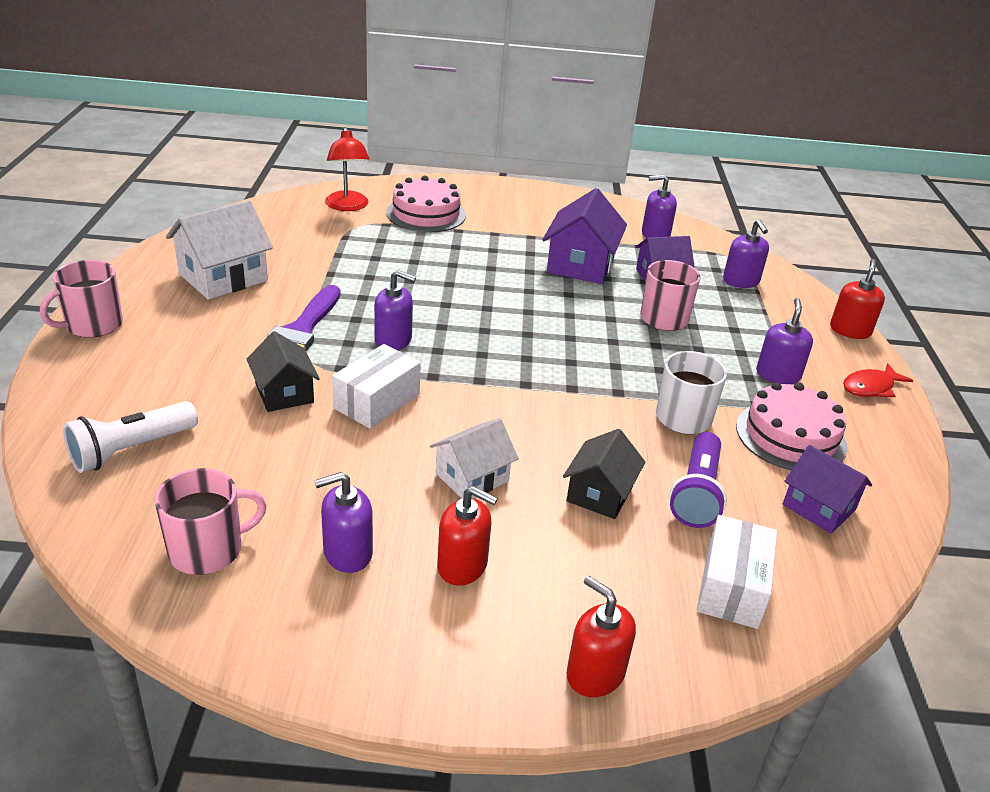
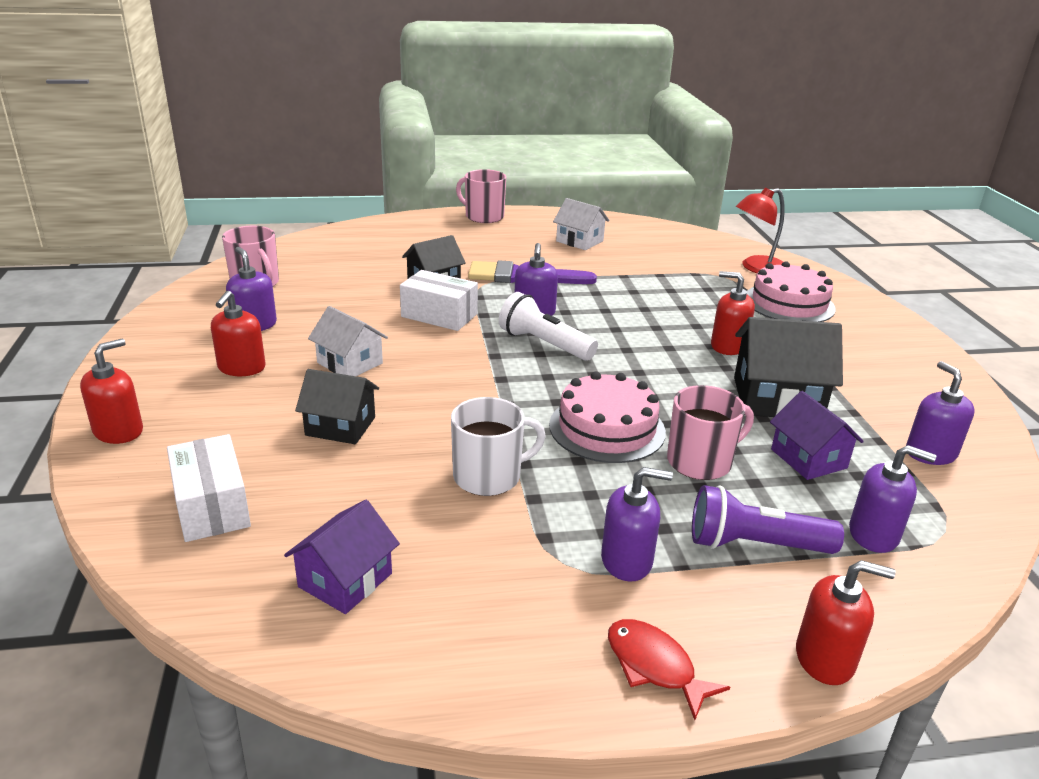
camera: 80 degrees right, 5 degrees down
white flashlight [63,401,198,473] -> white flashlight moved to [499,292,598,361]
white house [166,200,273,300] -> white house [553,198,610,250], size x0.64
purple house [542,188,627,284] -> black house [734,317,843,417]
purple flashlight [669,432,727,528] -> purple flashlight moved to [692,485,844,554]
white box [697,515,777,629] -> white box turned 60 degrees clockwise [167,434,251,542]
purple soap dispenser [723,219,769,288] -> purple soap dispenser turned 135 degrees counterclockwise [849,445,936,553]
pink cake [736,382,847,470] -> pink cake moved to [549,372,666,463]
none -> red soap dispenser [711,271,755,355]

